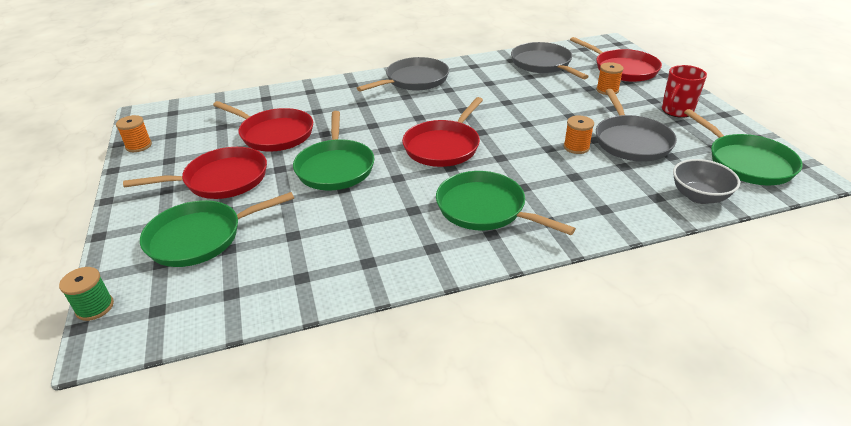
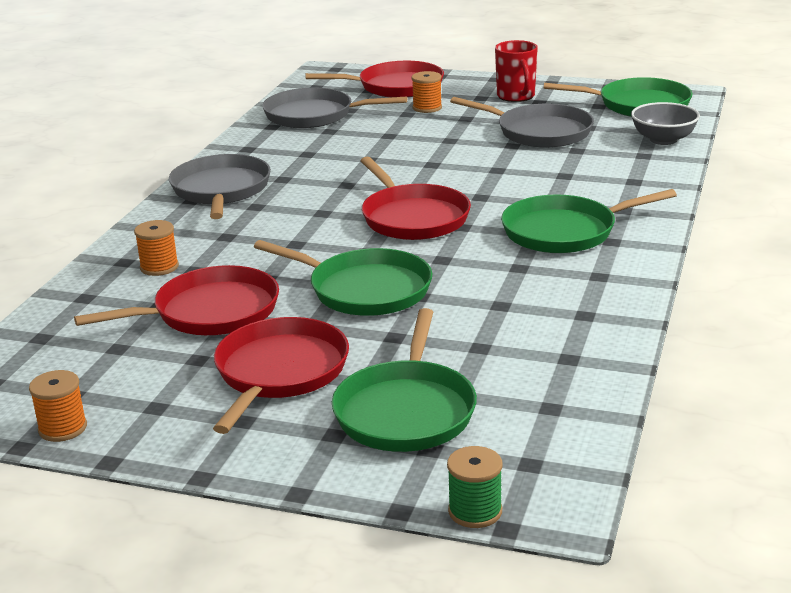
camera: 55 degrees left, 10 degrees down
orange spool [564,116,594,154] -> orange spool moved to [134,220,179,276]

